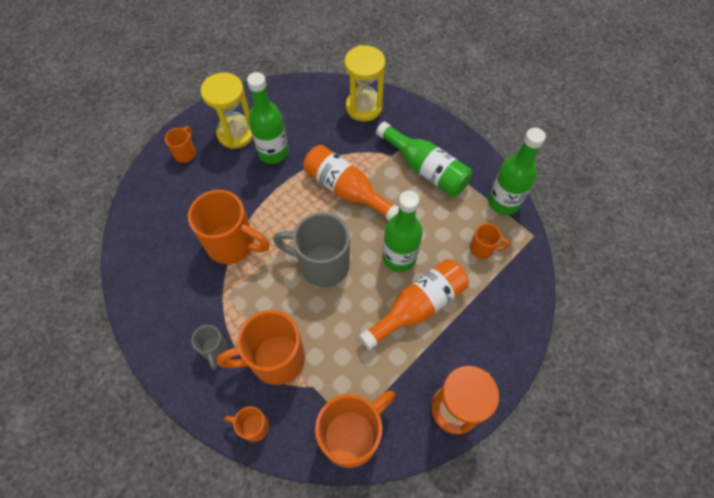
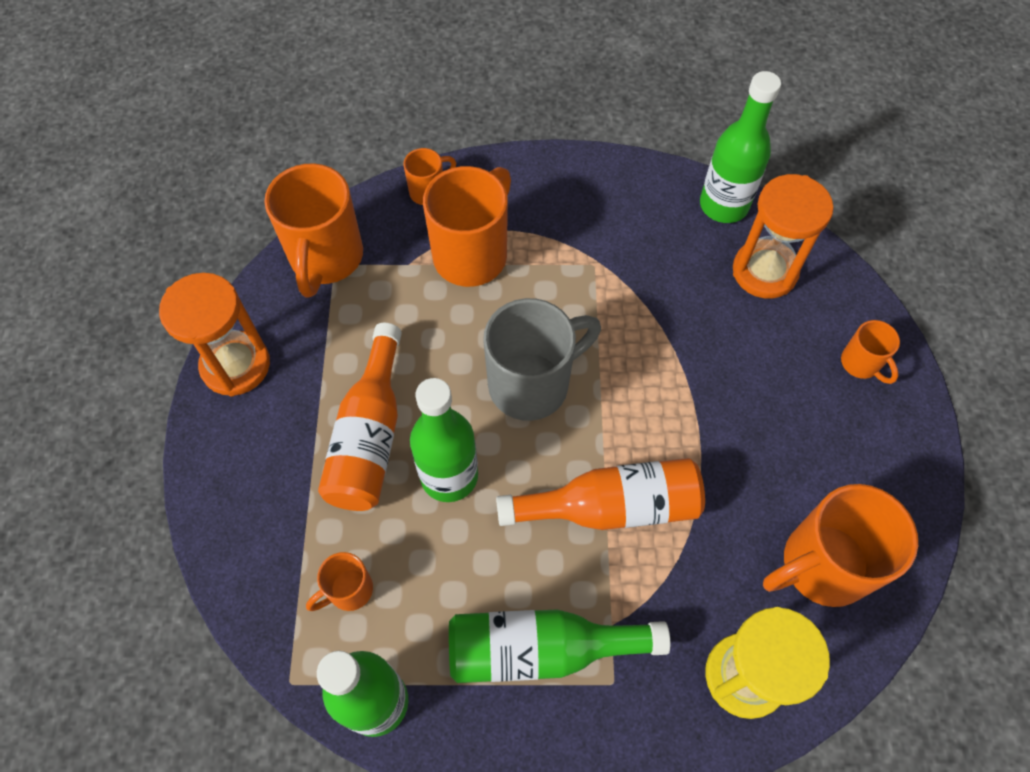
camera: 135 degrees right, 0 degrees up
orange mug [188,190,270,264] -> orange mug moved to [763,484,918,607]
grey mug [192,325,227,370] -> none
yellow hourglass [201,73,253,149] -> none
green bottle [247,72,288,164] -> green bottle moved to [700,71,781,223]
none -> orange hourglass [733,174,834,299]

